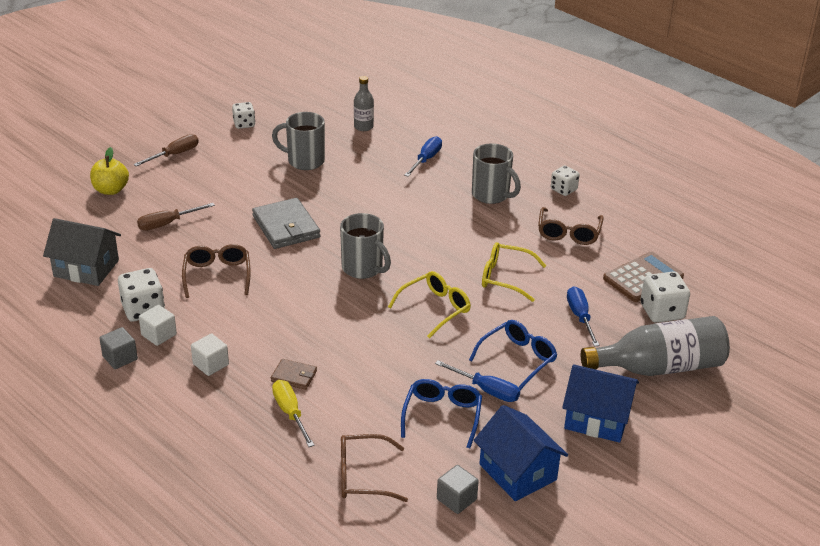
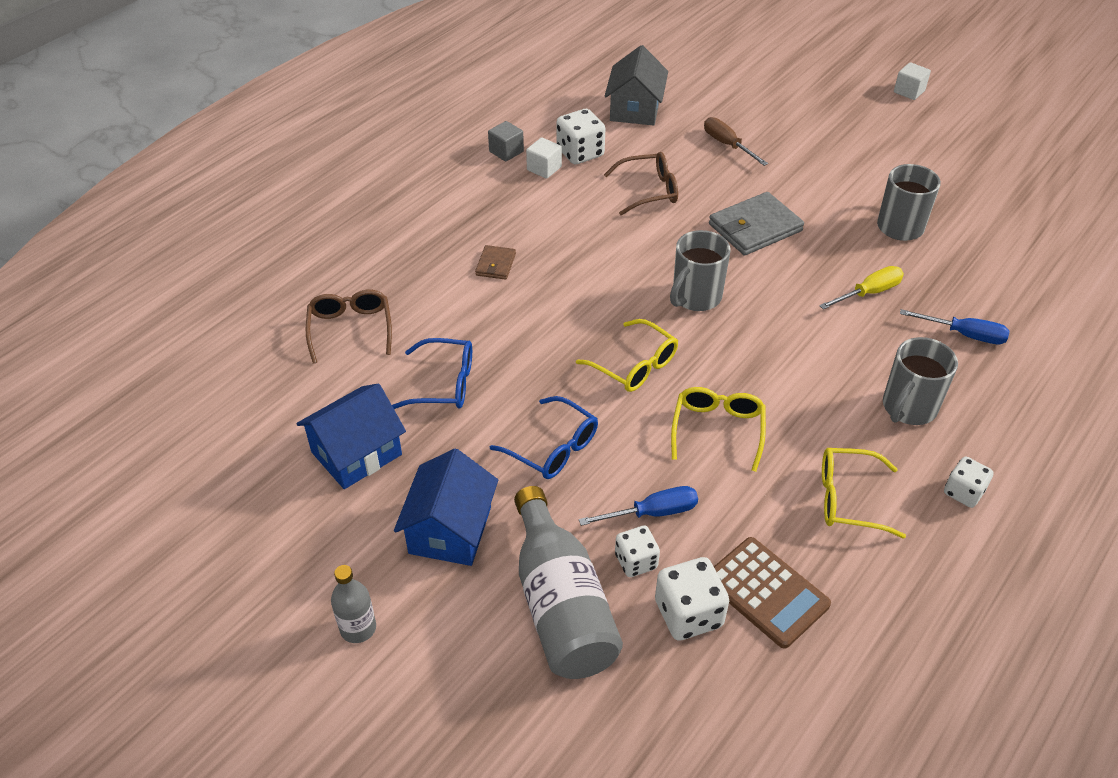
camera: 85 degrees right, 10 degrees up
yellow apple [90,147,129,195] -> none
brown screwdriver [133,134,199,166] -> none
white cube [191,333,229,376] -> white cube moved to [894,62,931,100]
white dice [232,102,255,129] -> white dice moved to [615,526,660,577]
yellow screwdriver [272,380,314,447] -> yellow screwdriver moved to [819,266,904,310]
grey bottle [354,76,374,131] -> grey bottle moved to [331,565,376,643]
blue screwdriver [435,360,520,402] -> none
grey cube [437,465,479,514] -> none
brown glasses [538,207,604,245] -> yellow glasses [822,448,906,539]

